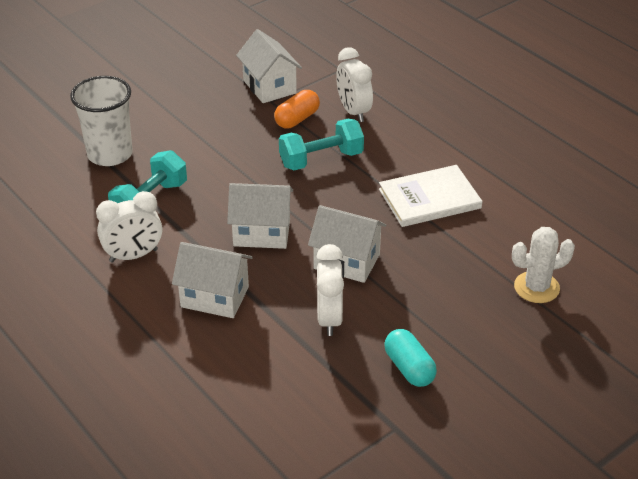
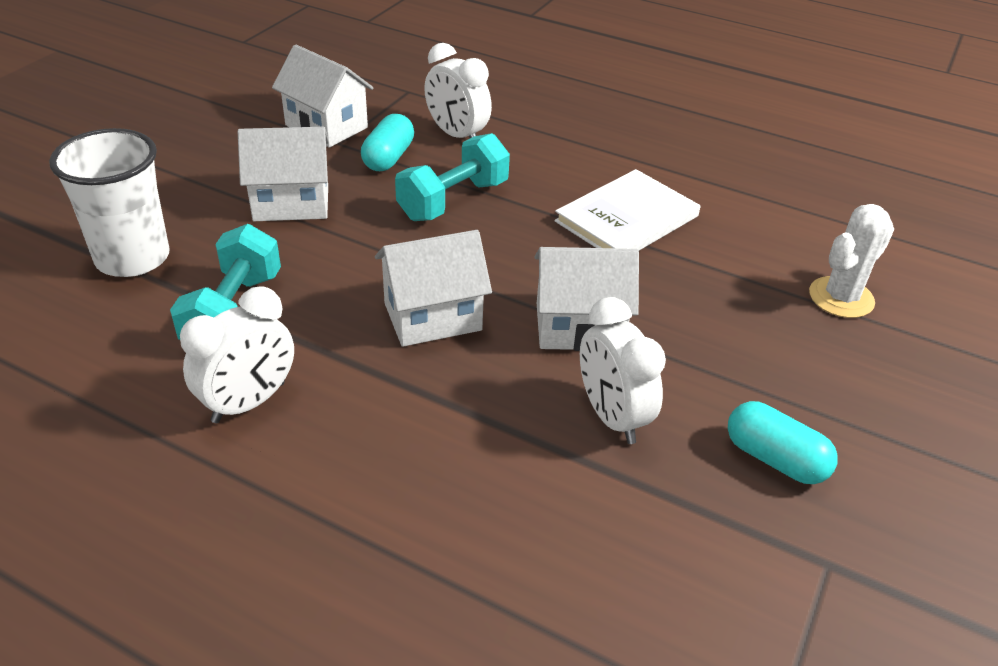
camera: 25 degrees left, 0 degrees up
white house [172,242,253,318] -> white house moved to [238,127,329,221]
orange capsule [274,90,320,128] -> turquoise capsule [361,114,414,171]

